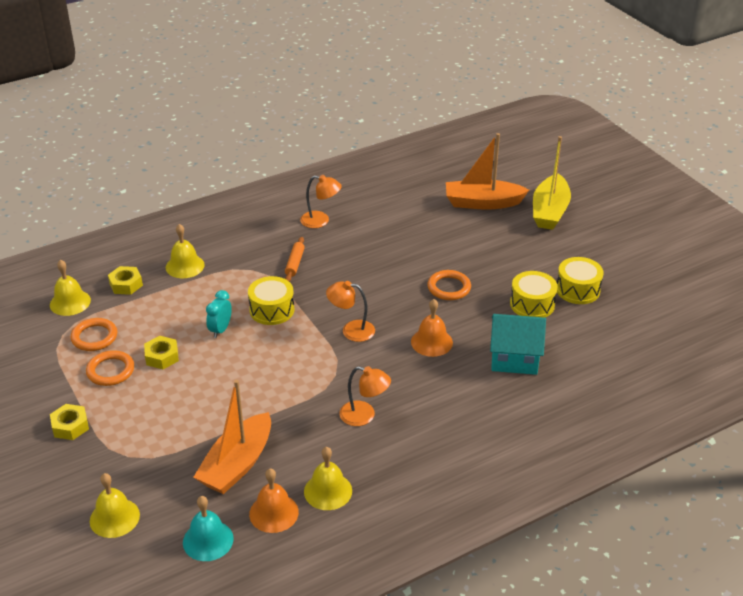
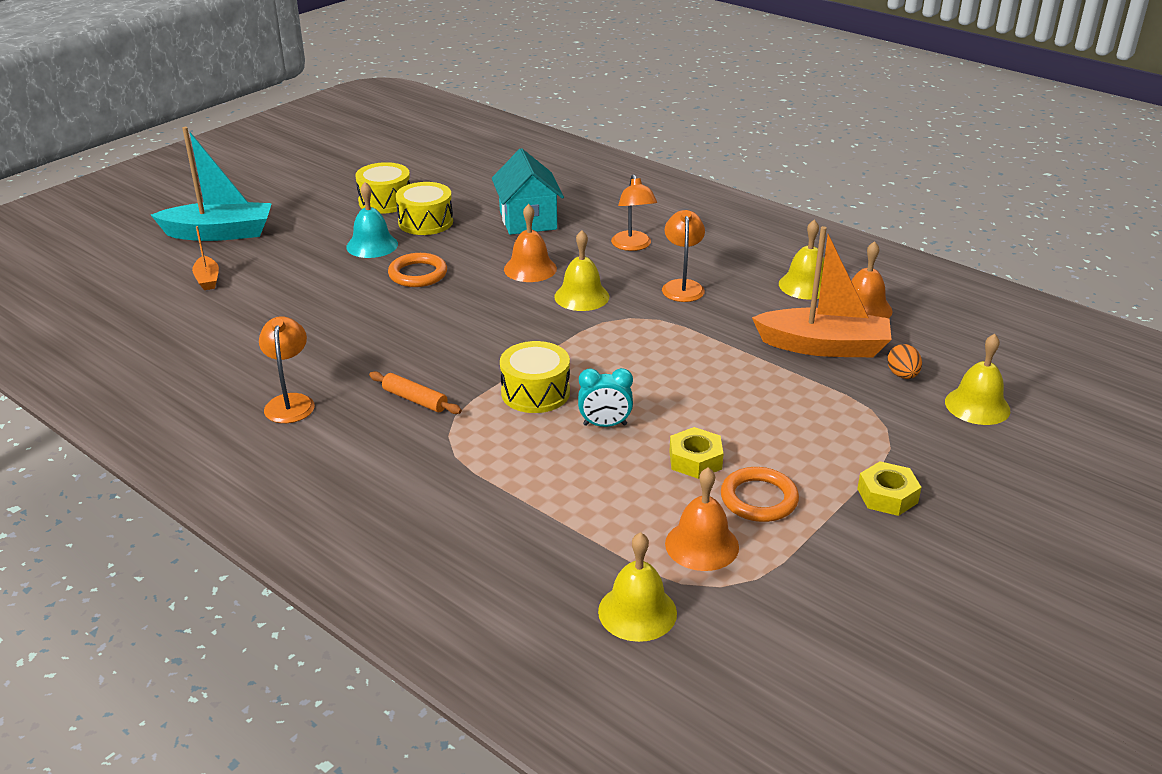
camera: 110 degrees left, 5 degrees down
orange ring [70,318,117,351] -> orange bell [665,467,739,571]
yellow nut [108,266,143,295] -> none
yellow bell [166,224,205,278] -> yellow bell moved to [554,230,609,311]
turquoise bell [183,496,234,561] -> turquoise bell moved to [346,182,398,258]
orange rolling pin [285,237,305,282] -> orange rolling pin turned 45 degrees clockwise [369,371,462,414]
orange lamp [326,281,375,342] -> orange lamp moved to [611,174,657,251]
orange boat [446,133,529,210] -> orange boat [192,226,219,290], size x0.47
yellow boat [533,136,571,230] -> turquoise boat [151,127,272,241]
none -> orange egg [887,344,922,379]

